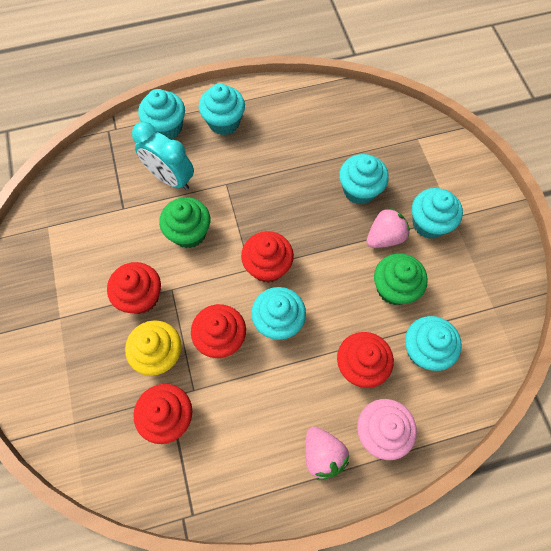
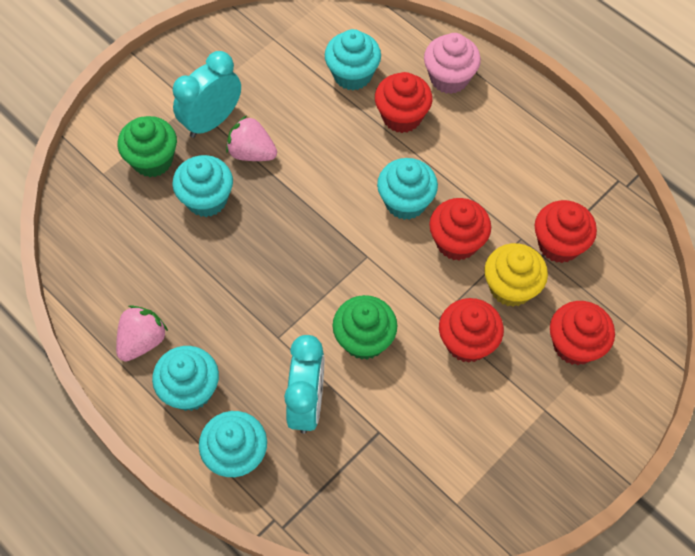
camera: 120 degrees left, 5 degrees down
red cupcake [241,231,294,283] -> red cupcake moved to [550,301,615,365]
pink strawberry [305,426,349,480] -> pink strawberry moved to [116,305,168,362]
green cupcake [374,253,428,305] -> green cupcake moved to [118,116,177,177]
turquoise cupcake [412,188,463,239] -> turquoise clock [173,51,241,138]

